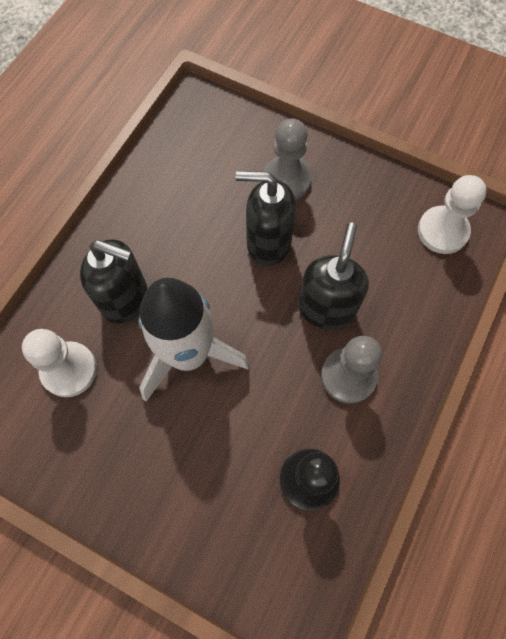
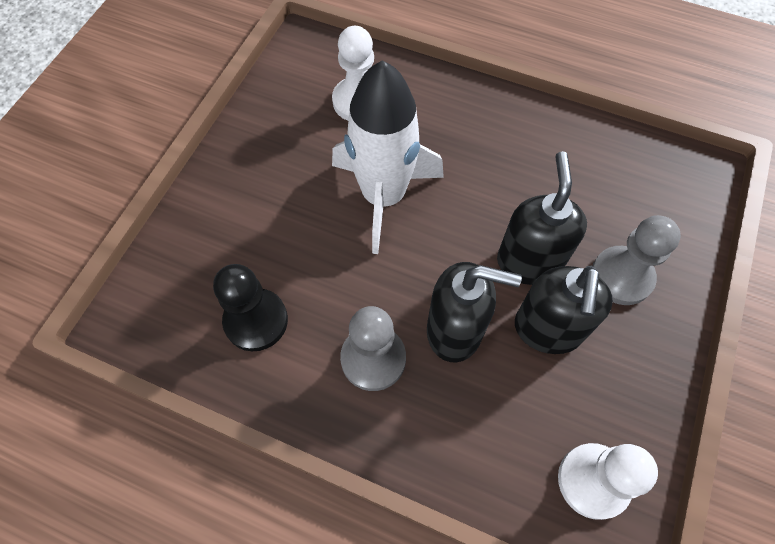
camera: 85 degrees right, 5 degrees down
black soap dispenser [80,239,147,324] -> black soap dispenser moved to [515,266,613,354]

